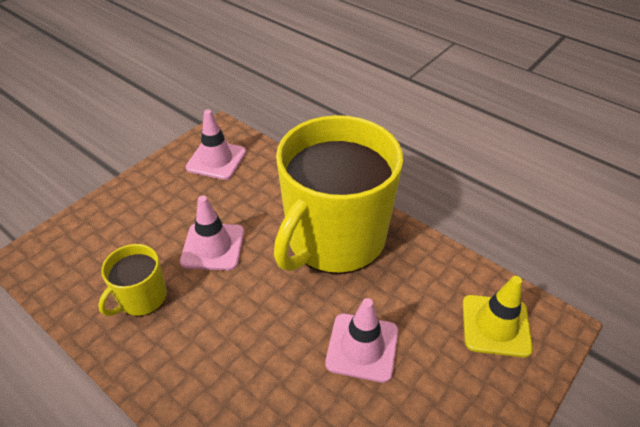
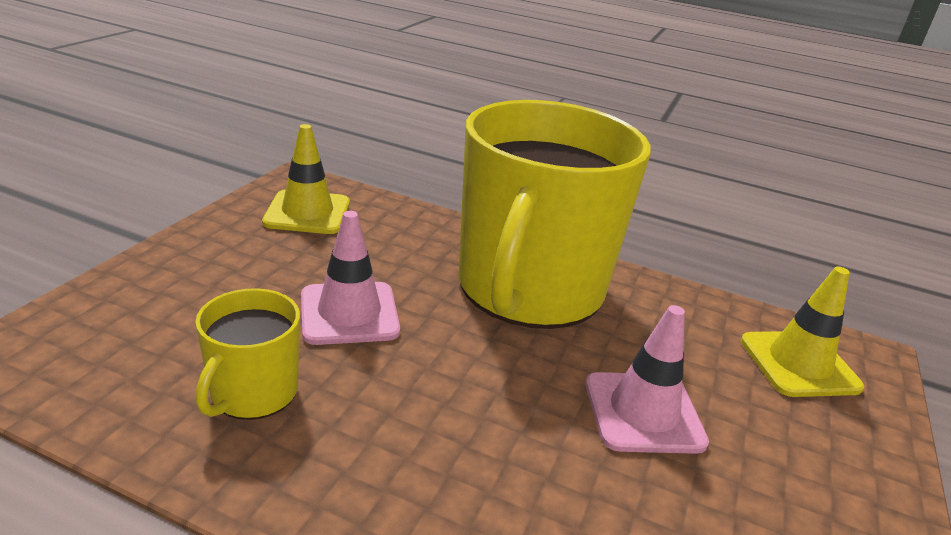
camera: 20 degrees left, 15 degrees down
pink traffic cone [186,110,246,180] -> yellow traffic cone [262,124,350,234]

